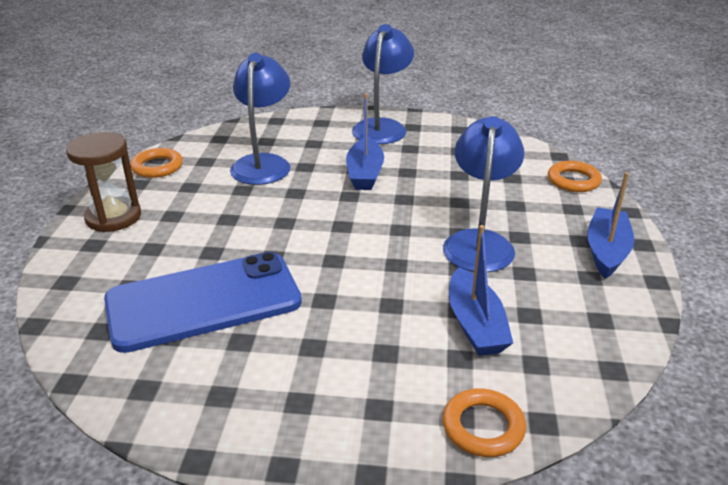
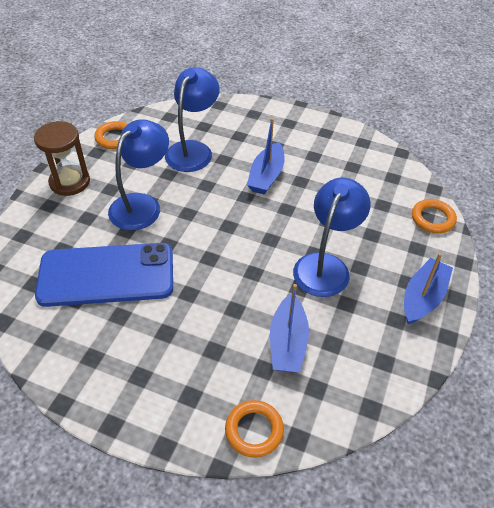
camera: 15 degrees right, 15 degrees up
blue lamp [352,24,414,144] -> blue lamp moved to [108,119,169,230]

